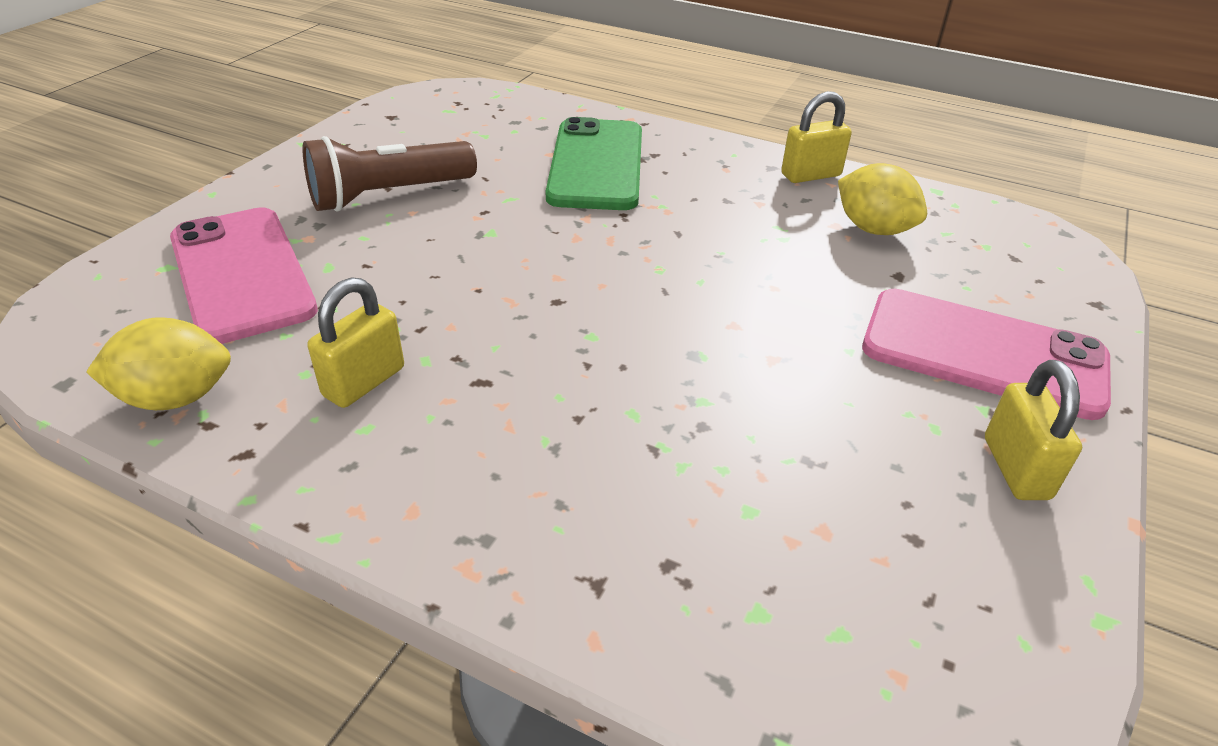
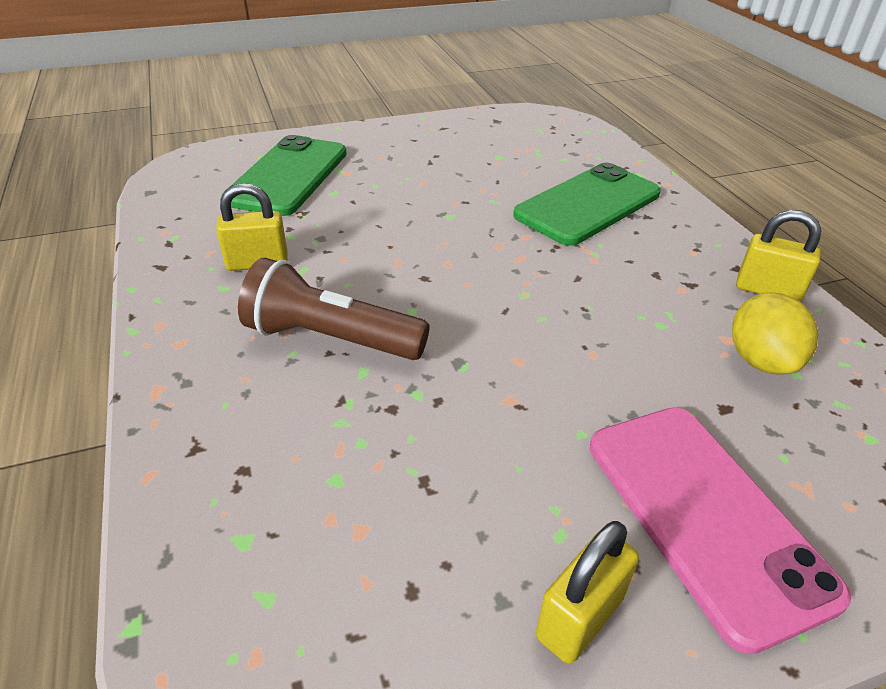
camera: 45 degrees right, 0 degrees up
yellow lemon [86,317,231,410] -> none
pink phone [170,207,318,344] -> green phone [221,135,347,216]
brown flashlight [302,136,477,212] -> brown flashlight moved to [238,258,430,360]

